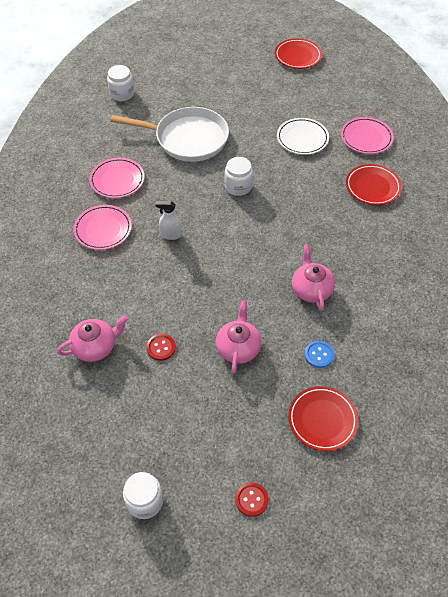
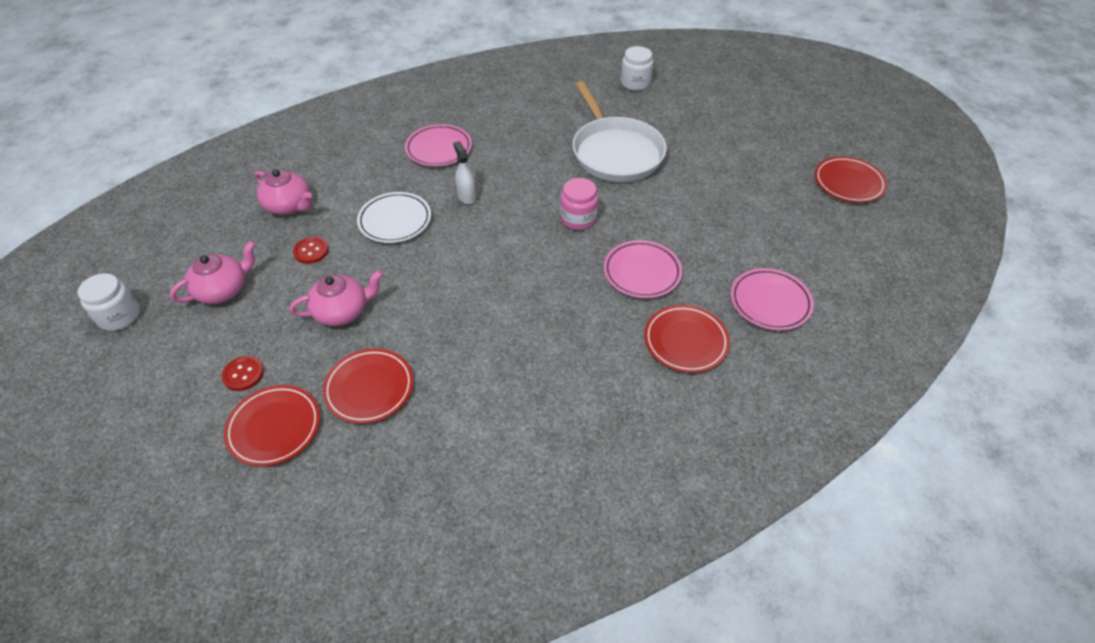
camera: 60 degrees right, 5 degrees down
pink plate [89,158,145,198] -> pink plate moved to [604,240,682,298]
white jar [225,157,253,196] -> pink jar [560,178,598,230]
red button [235,482,269,517] -> red button moved to [222,356,264,391]
white plate [277,118,329,155] -> white plate moved to [357,192,431,243]
pink teapot [292,244,335,311] -> pink teapot moved to [170,241,256,304]
blue button [304,341,334,368] -> red plate [323,348,413,424]

